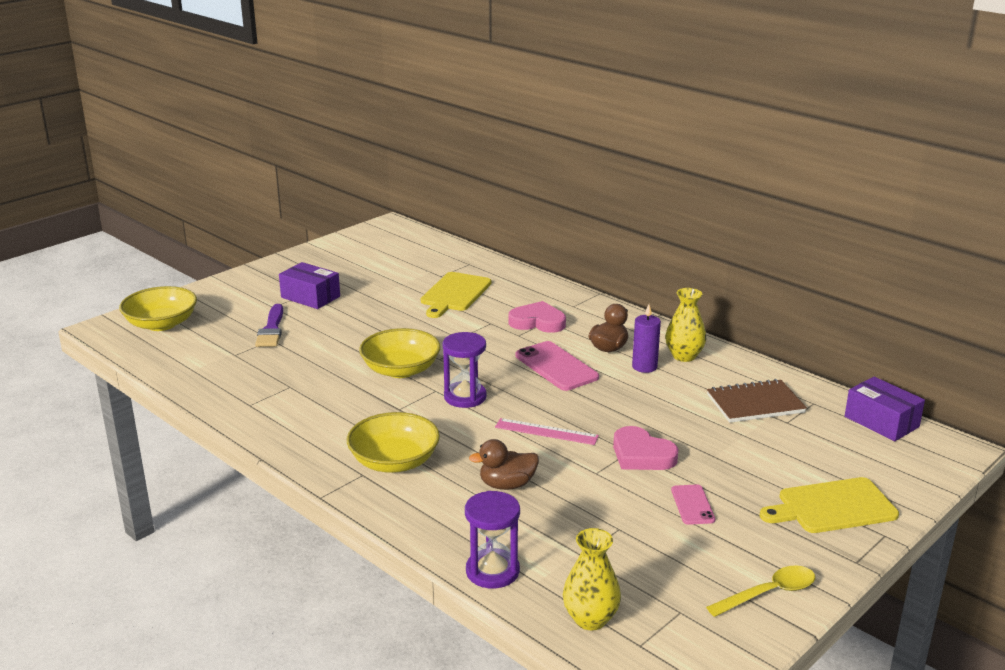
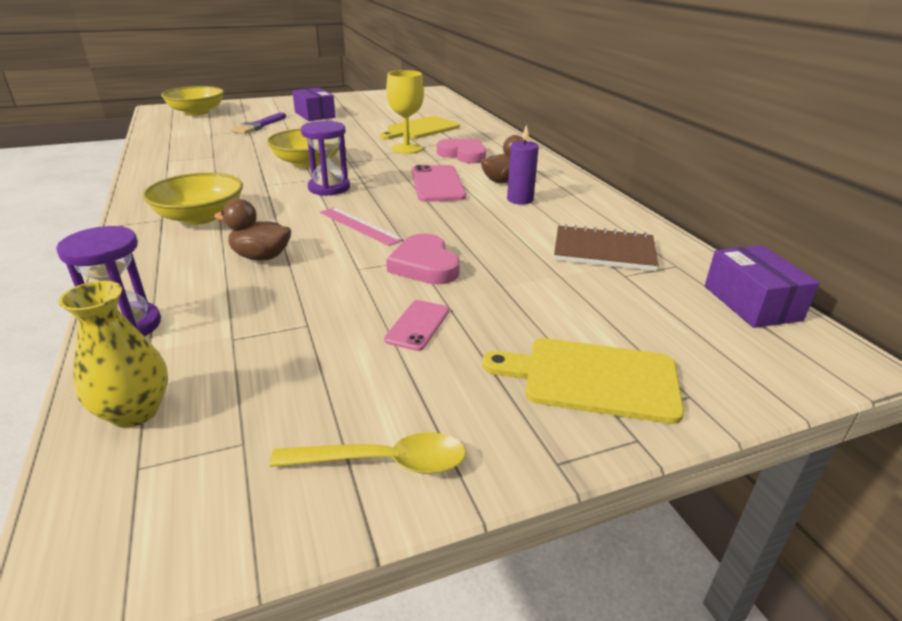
camera: 25 degrees right, 5 degrees up
yellow vase [665,288,706,362] -> none
none -> yellow goblet [386,70,424,154]

